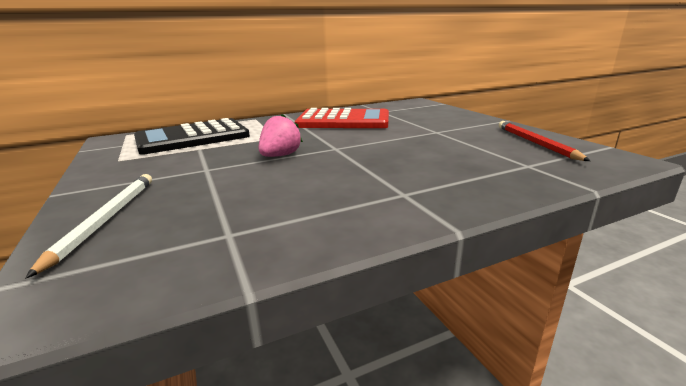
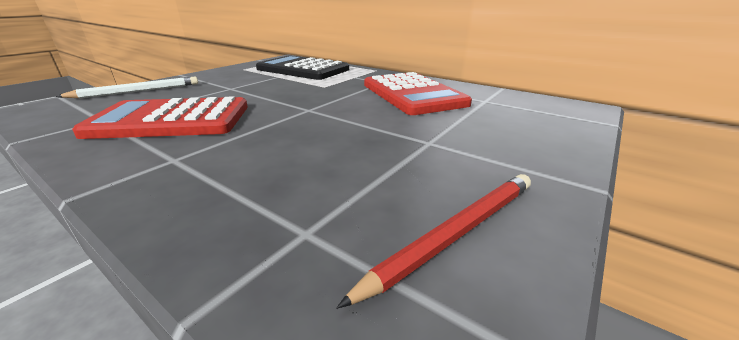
camera: 60 degrees right, 5 degrees up
pink strawberry [258,114,303,157] -> none
none -> red calculator [72,96,248,139]

